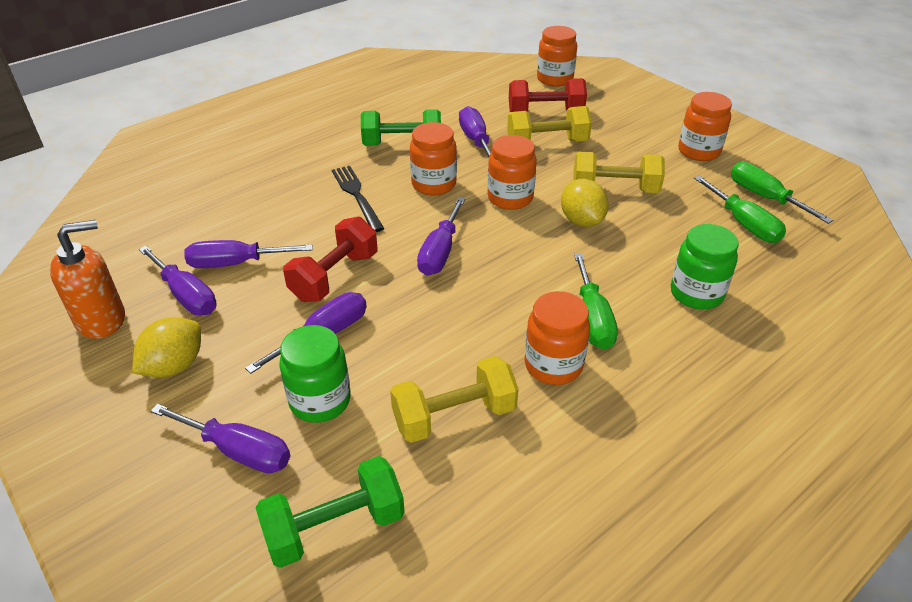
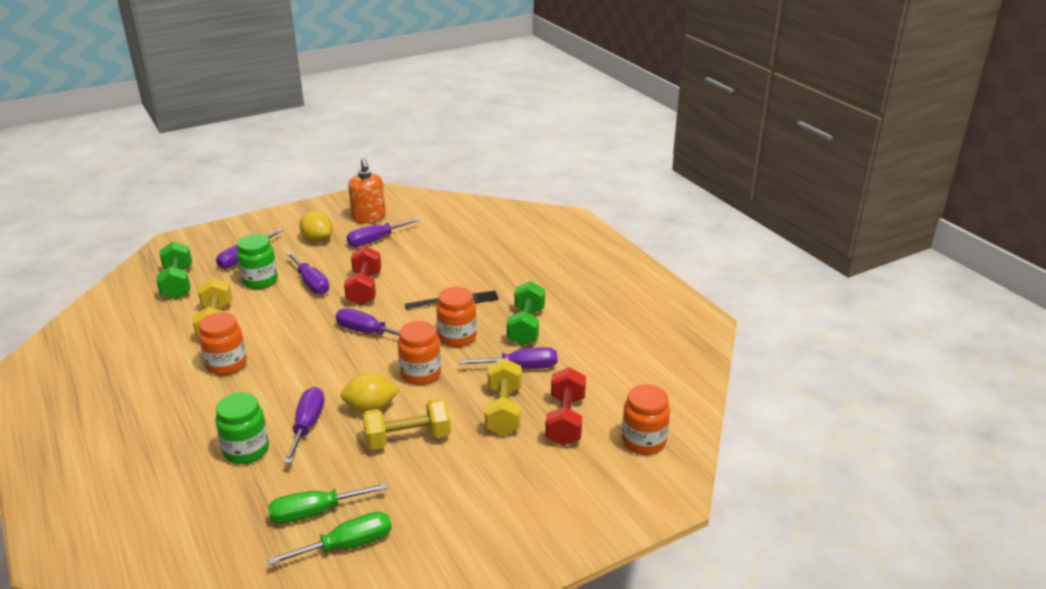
camera: 100 degrees right, 10 degrees down
purple screwdriver [184,240,313,268] -> purple screwdriver moved to [284,387,324,464]
red dumbbell [283,216,378,302] -> red dumbbell turned 45 degrees clockwise [344,246,381,306]
yellow dumbbell [573,151,665,193] -> yellow dumbbell turned 60 degrees clockwise [363,398,451,450]
green screwdriver [574,253,618,350] -> none
orange jar [678,92,732,161] -> none

